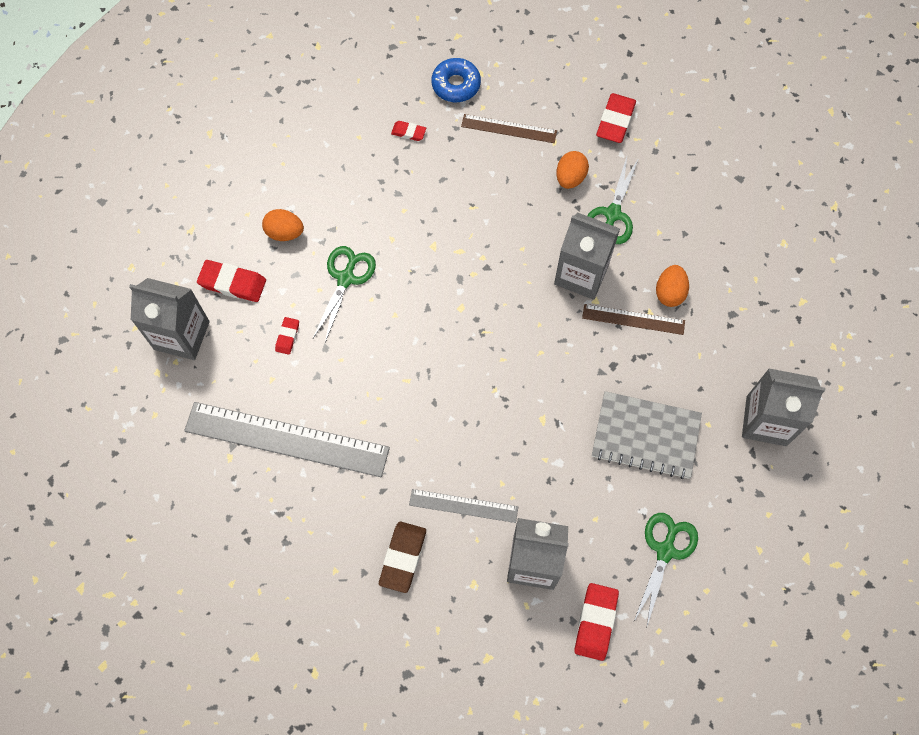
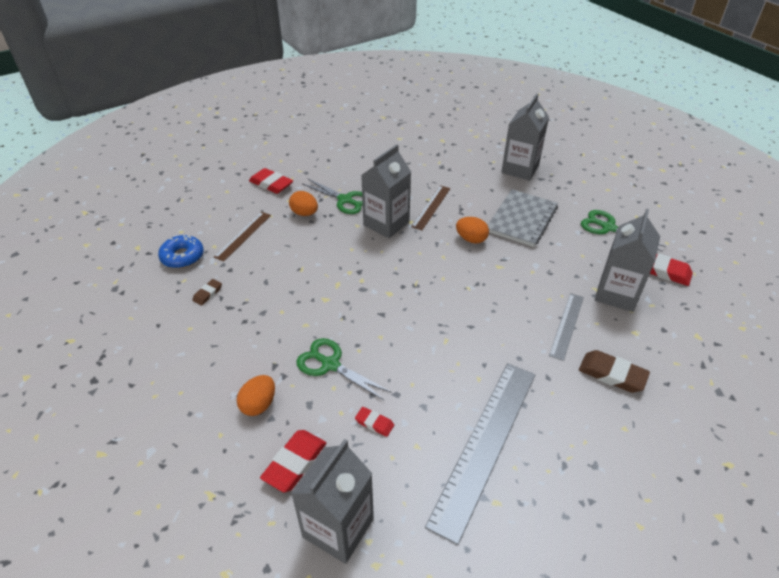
camera: 75 degrees left, 25 degrees down
red eraser [391,121,426,141] -> brown eraser [192,279,222,306]
orange egg [656,265,689,307] -> orange egg moved to [456,217,489,244]

